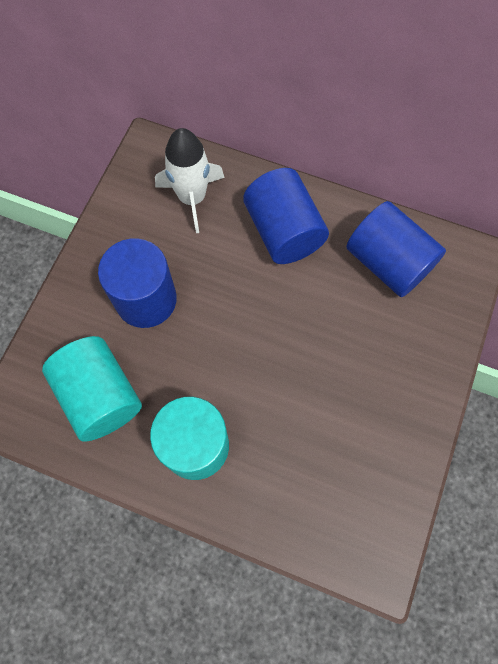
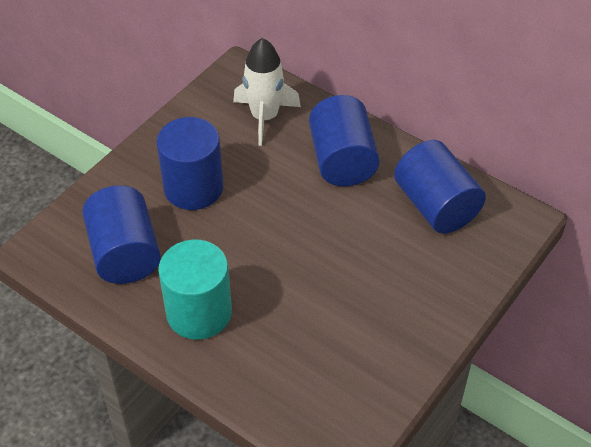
camera: 15 degrees right, 20 degrees down
turquoise cylinder [42,336,142,442] -> blue cylinder [82,185,161,284]

